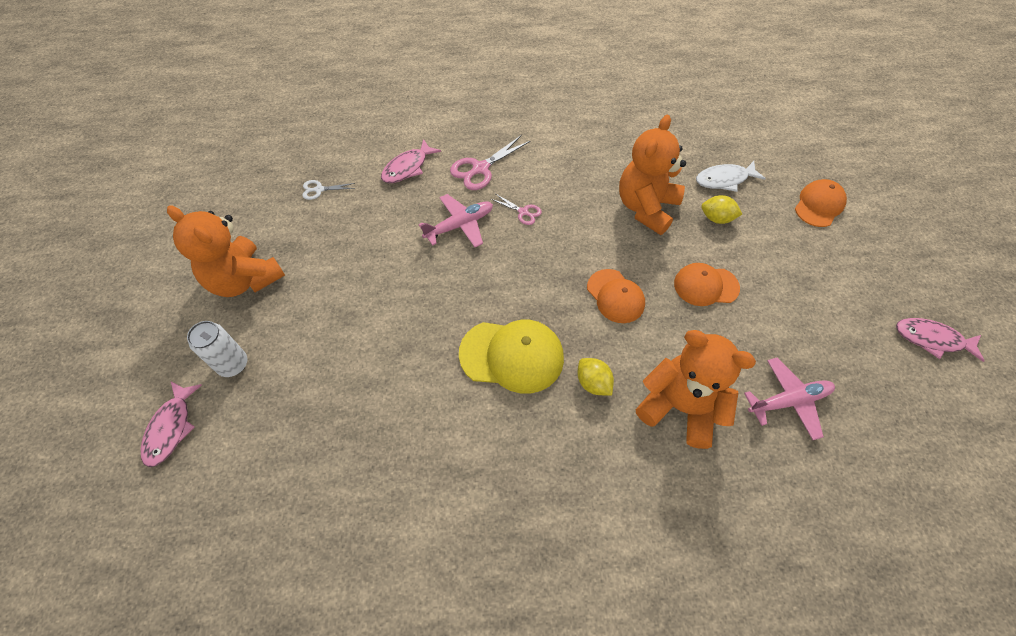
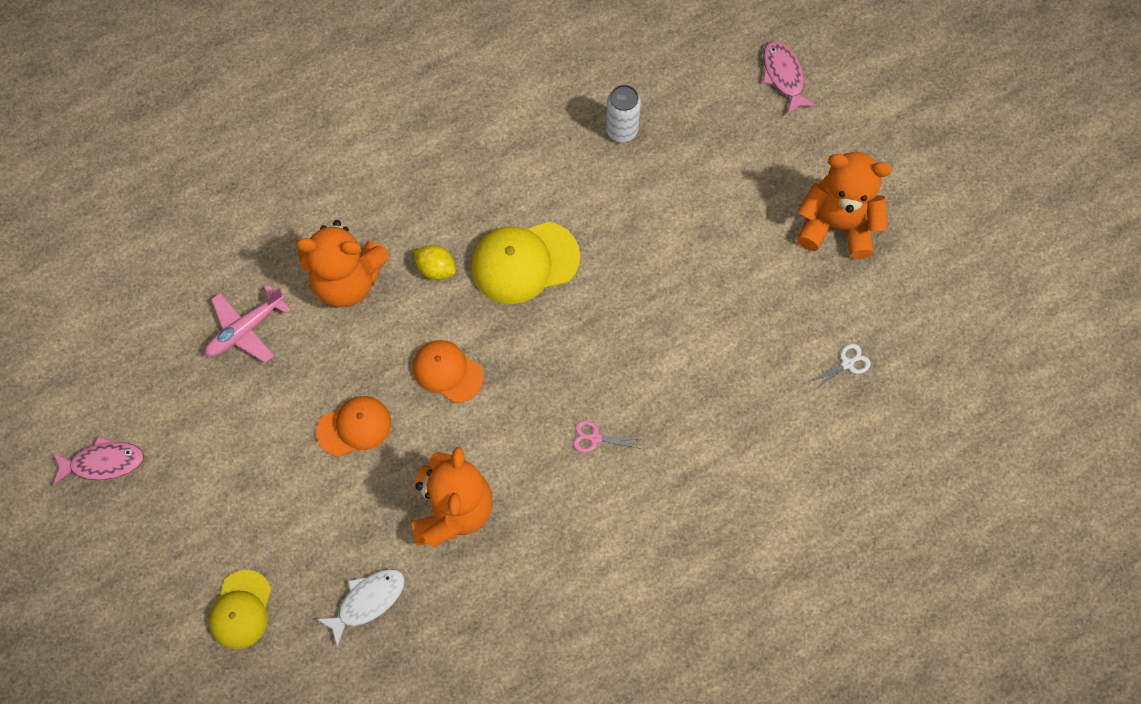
camera: 155 degrees right, 10 degrees up
white can [187,321,247,377] -> white can moved to [606,85,641,142]
pink fish [381,139,441,183] -> none
pink plane [419,194,493,247] -> none
pink scissors [450,135,530,190] -> none
yellow lemon [701,195,742,224] -> none
orange cap [795,179,847,227] -> yellow cap [208,570,272,649]

